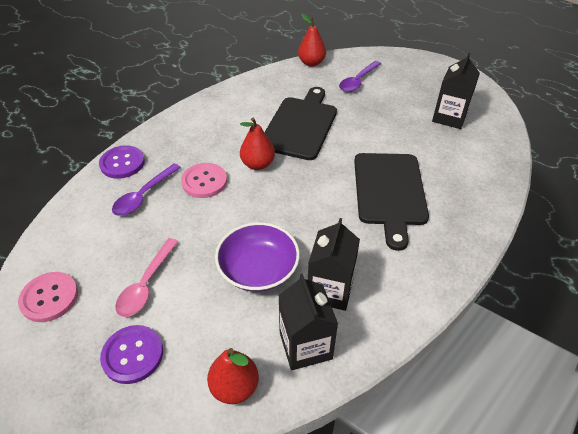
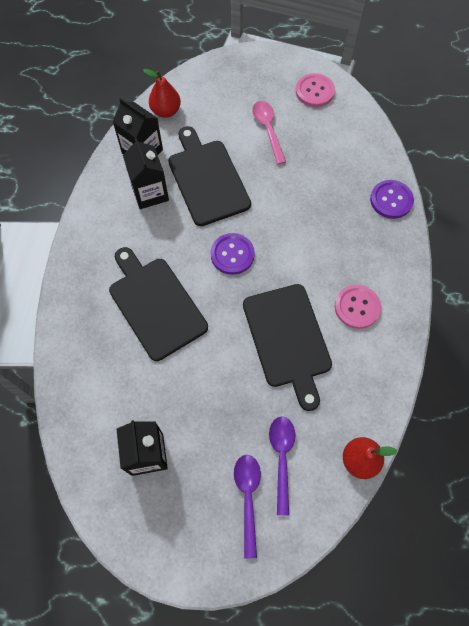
camera: 145 degrees right, 20 degrees up
purple button [100,325,163,384] -> purple button moved to [211,233,255,275]
purple spoon [112,164,181,216] -> purple spoon moved to [234,455,261,559]
pink button [181,163,227,198] -> pink button moved to [335,285,381,329]
purple bowl [215,222,300,292] -> black cutting board [168,126,251,226]
red pear [240,118,275,170] -> none

